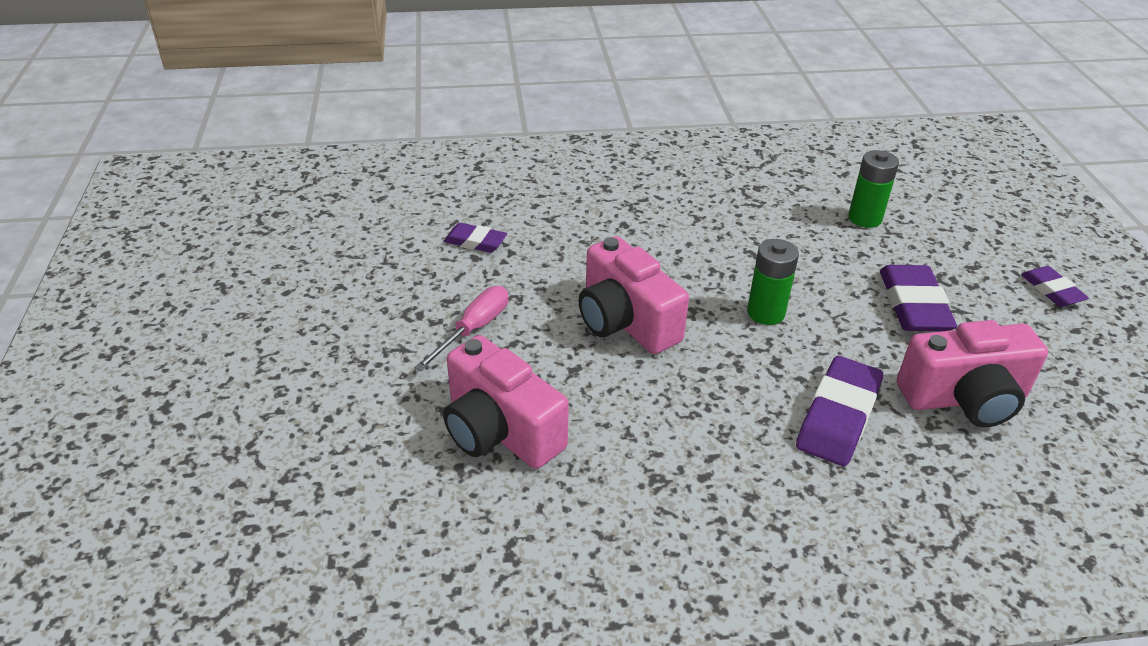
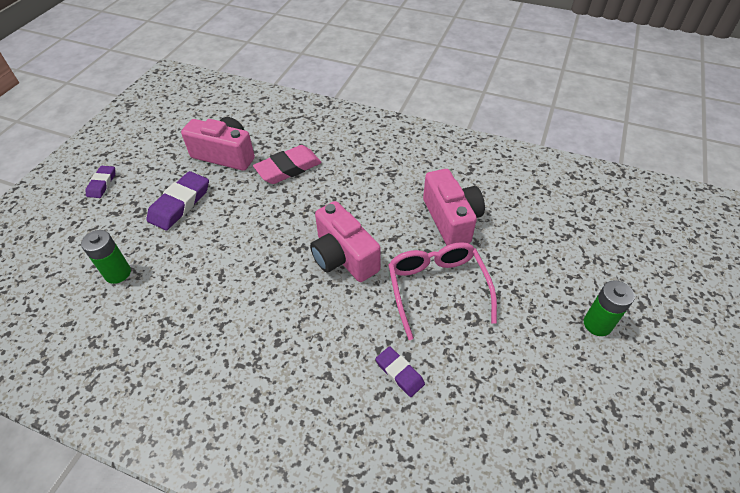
camera: 150 degrees left, 10 degrees up
pink screwdriver [415,286,508,371] -> pink glasses [388,242,497,340]
pink camera [579,236,689,354] -> pink camera turned 150 degrees clockwise [310,201,381,282]
green battery [747,239,799,325] -> green battery moved to [584,280,635,336]
purple eraser [796,356,883,466] -> pink eraser [253,145,322,184]

